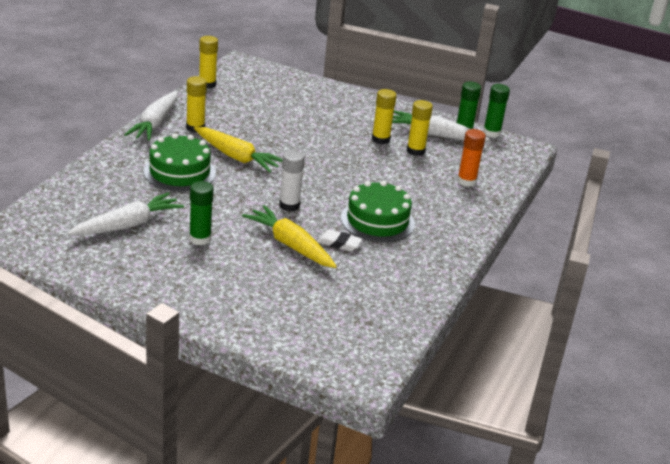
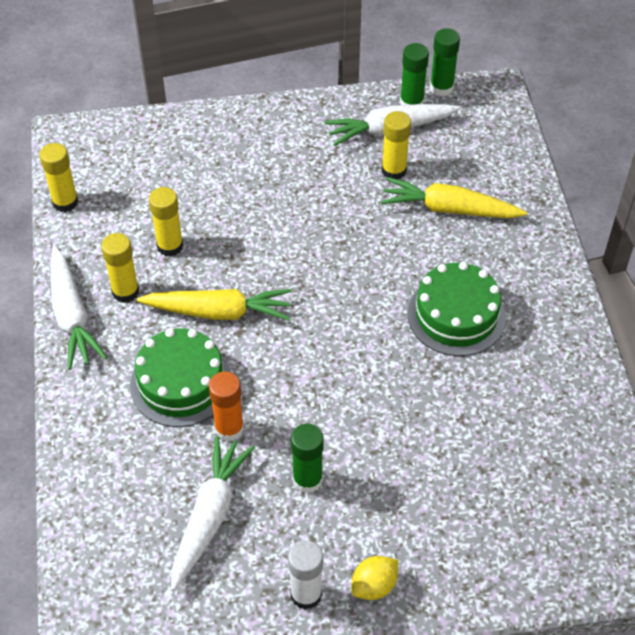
camera: 30 degrees left, 20 degrees up
yellow carrot [242,205,337,268] -> yellow carrot moved to [381,177,527,218]
white glue stick [279,150,305,211] -> white glue stick moved to [288,540,323,610]
white eraser [317,230,362,252] -> none
yellow glue stick [372,89,397,144] -> yellow glue stick moved to [149,187,183,257]
orange glue stick [457,129,486,187] -> orange glue stick moved to [209,371,244,442]
none -> yellow lemon [352,556,398,600]

